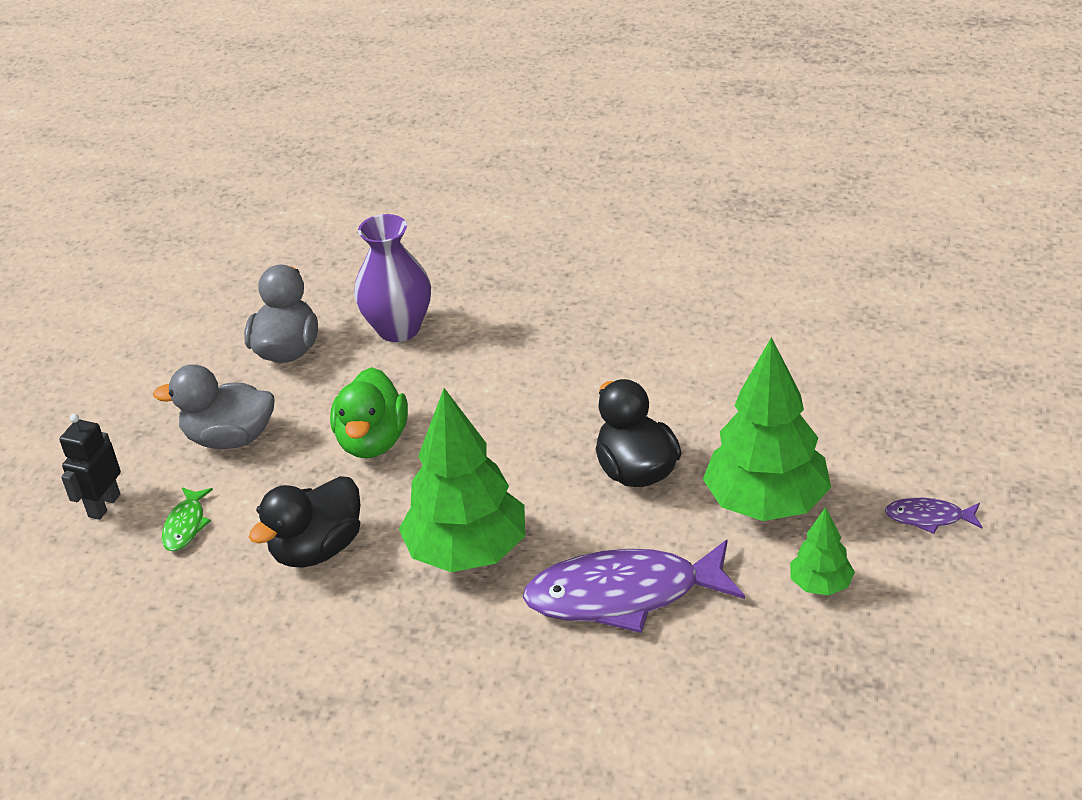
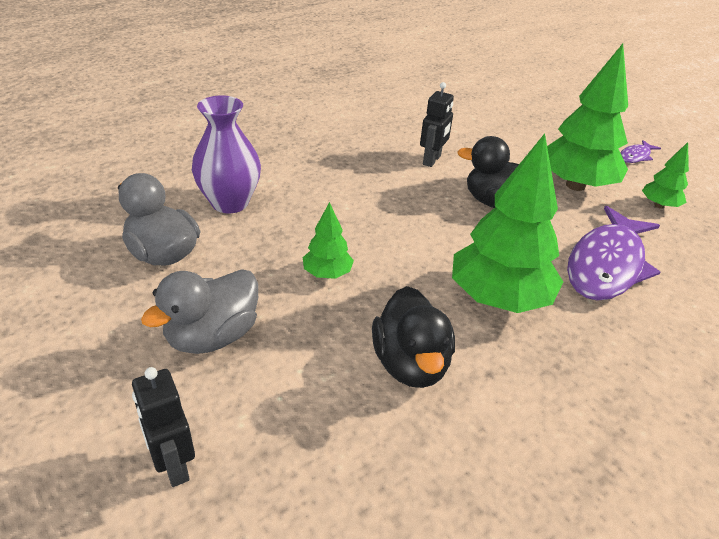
camera: 55 degrees left, 0 degrees up
green fish [162,487,213,551] -> none
green duck [330,367,408,458] -> green tree [303,202,354,279]
none -> black robot [420,82,454,167]

